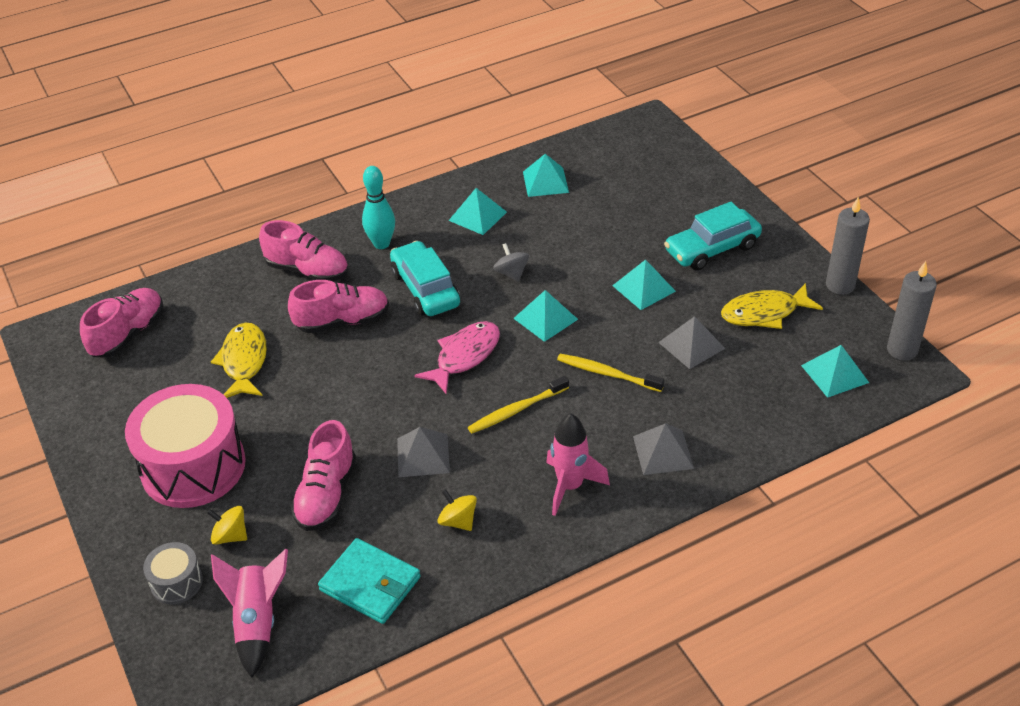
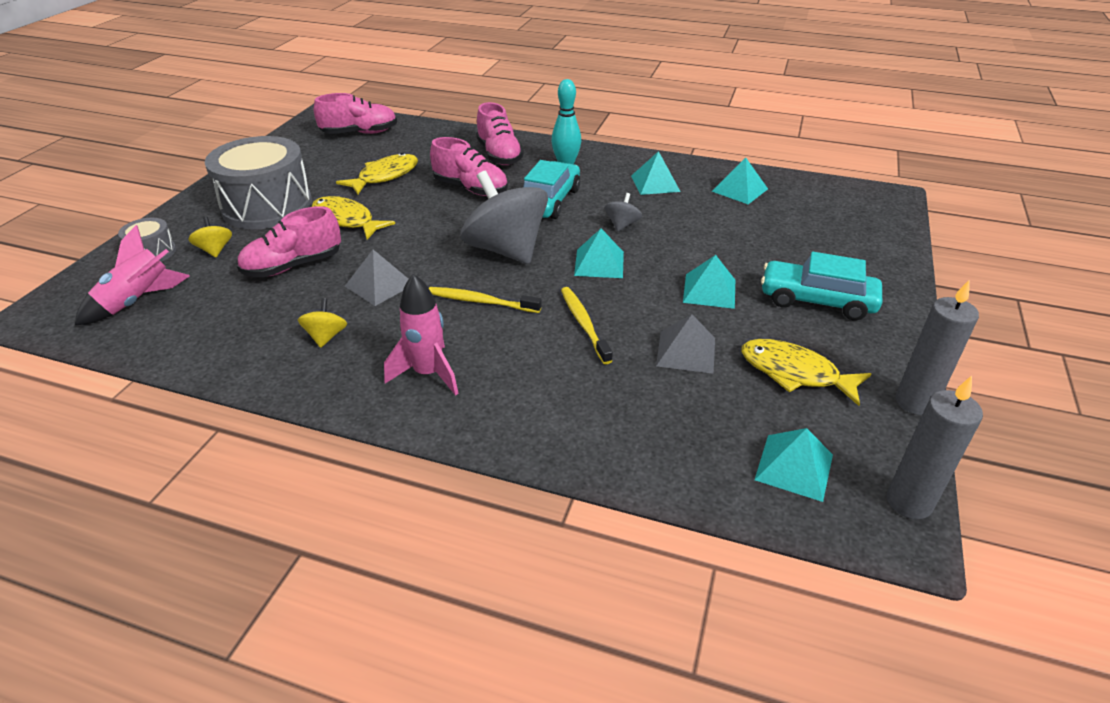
camera: 45 degrees right, 5 degrees down
pink drum [125,384,246,508] -> grey drum [205,136,312,229]
turquoise wallet [318,538,420,624] -> none
pink fish [414,321,500,394] -> grey spinning top [461,171,548,264]
grey pyramid [633,423,694,475] -> none
none -> yellow fish [312,196,395,240]

